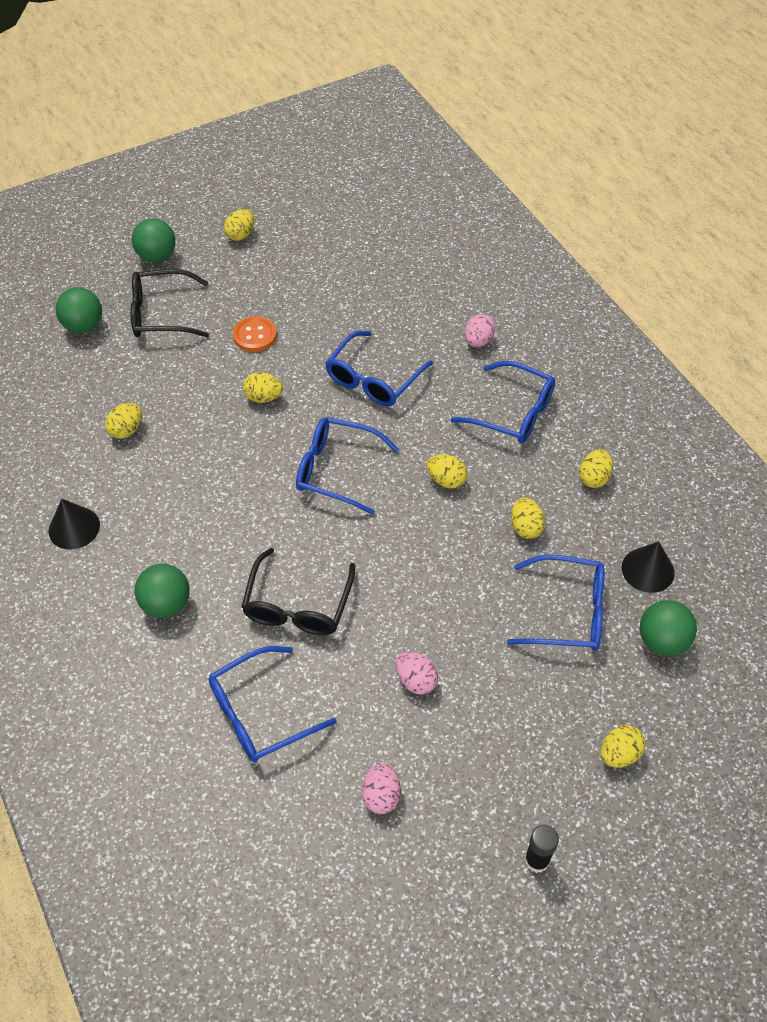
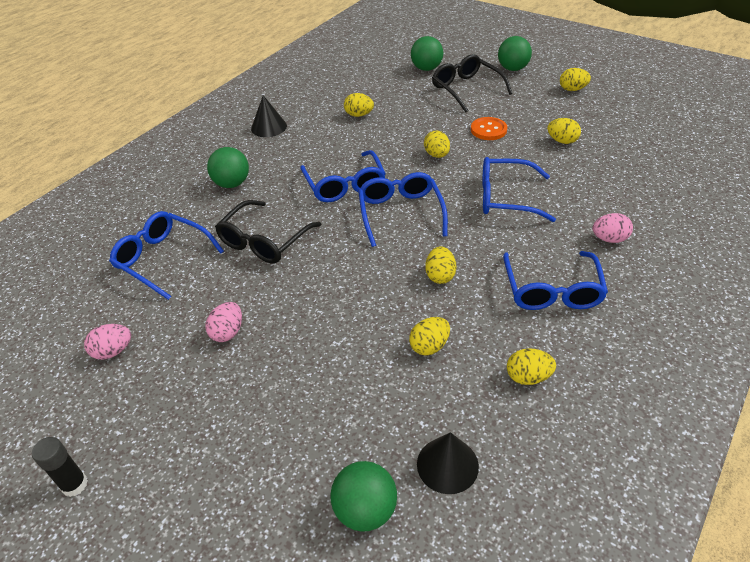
camera: 65 degrees right, 10 degrees down
black glasses [241,548,355,635] -> black glasses turned 45 degrees counterclockwise [215,200,322,264]
blue glasses [507,554,605,651] -> blue glasses moved to [300,150,386,202]
yellow egg [601,725,646,768] -> yellow egg moved to [547,118,581,144]

